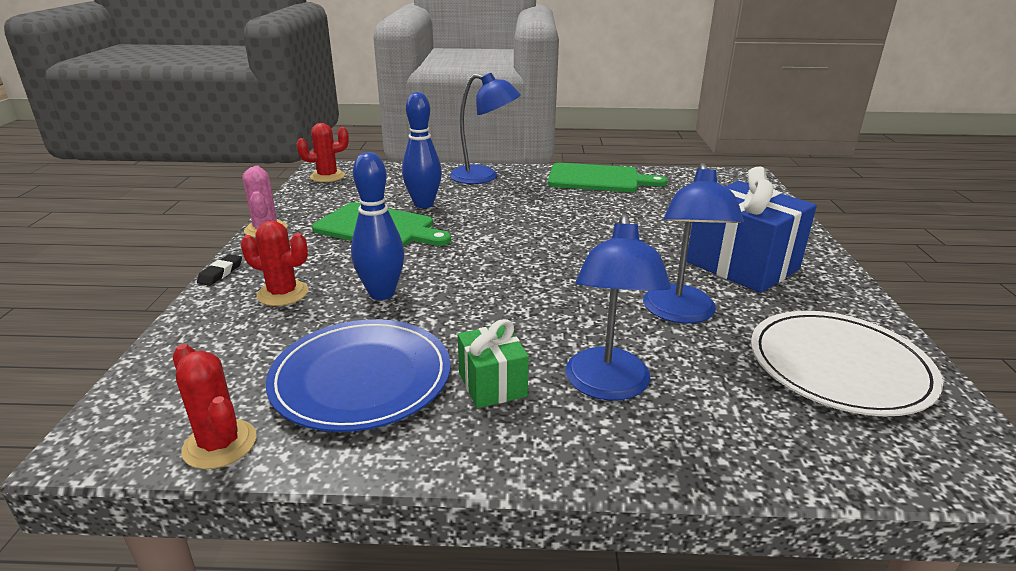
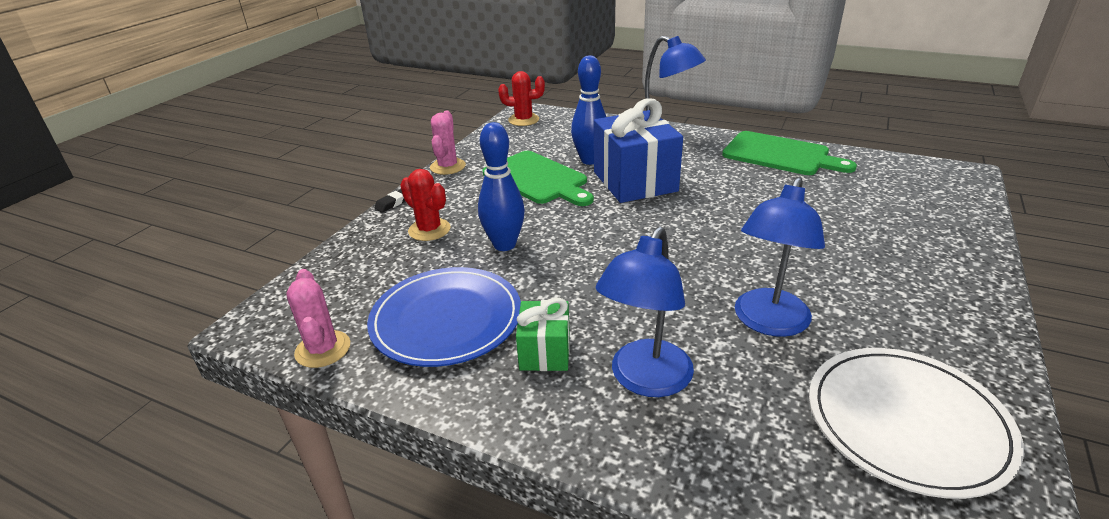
camera: 25 degrees right, 5 degrees up
red cactus [173,344,256,469] -> pink cactus [286,269,350,368]
blue gift [686,167,817,293] -> blue gift moved to [594,98,683,203]

